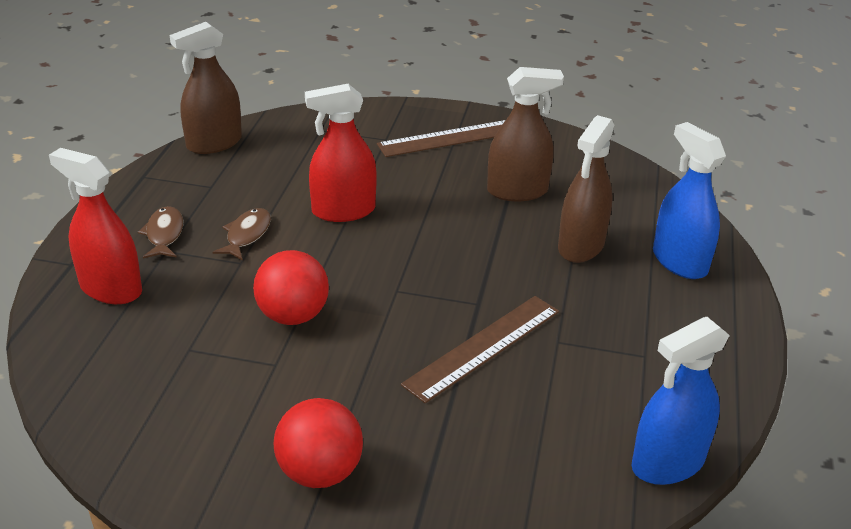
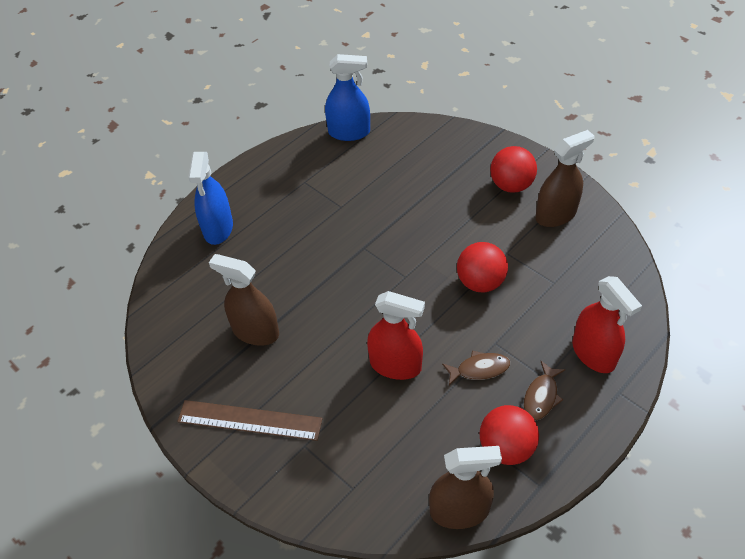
camera: 145 degrees left, 15 degrees up
brown fish [212,208,271,261] -> brown fish turned 150 degrees counterclockwise [442,350,510,386]
brown ruler [401,296,559,404] -> none
brown spray bottle [558,115,614,263] -> brown spray bottle moved to [535,130,594,227]
none -> red ball [480,405,539,465]

